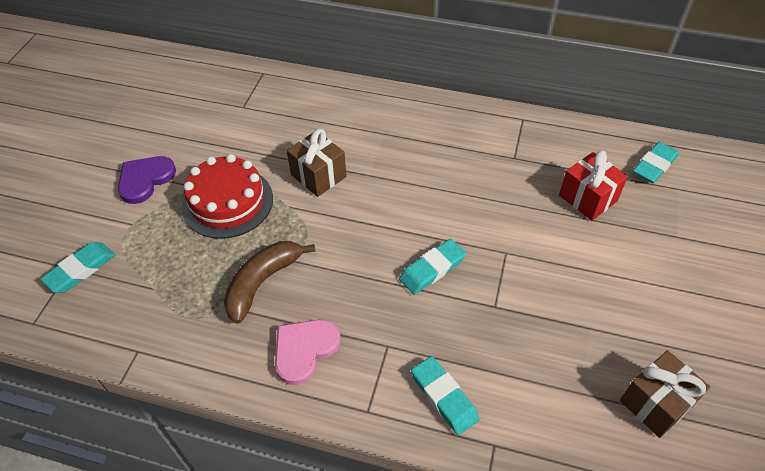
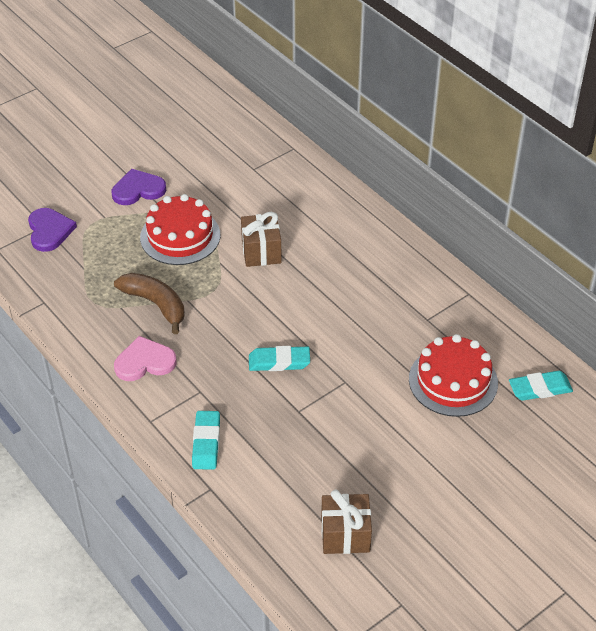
camera: 35 degrees right, 5 degrees down
turquoise eraser [40,242,115,293] -> purple heart [28,208,77,252]
brown banana [224,241,316,324] -> brown banana turned 60 degrees clockwise [114,273,185,334]
red gift [559,151,628,221] -> red cake [409,334,498,417]

